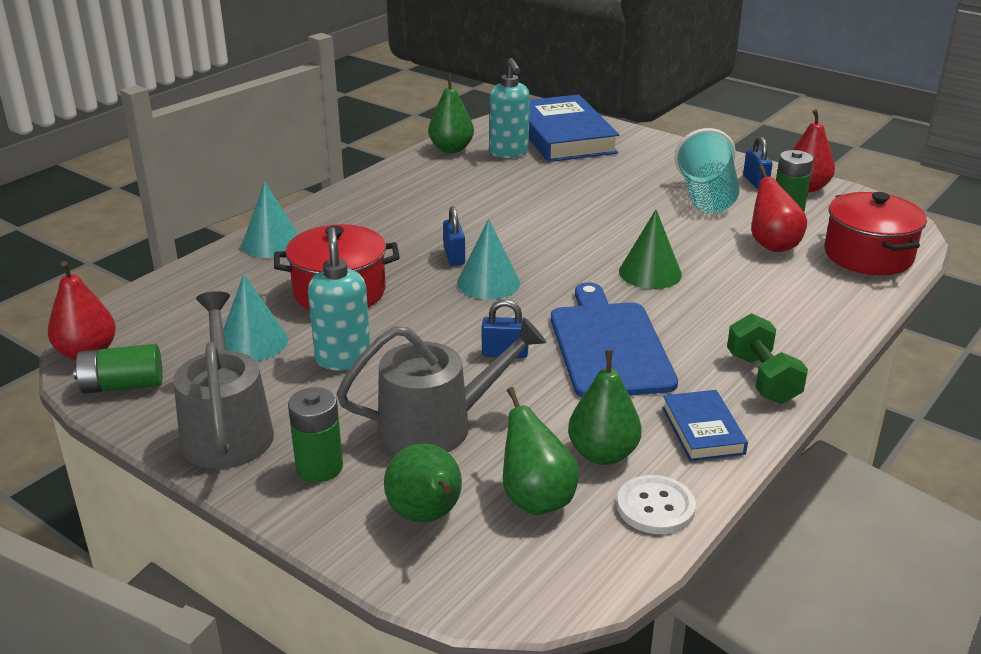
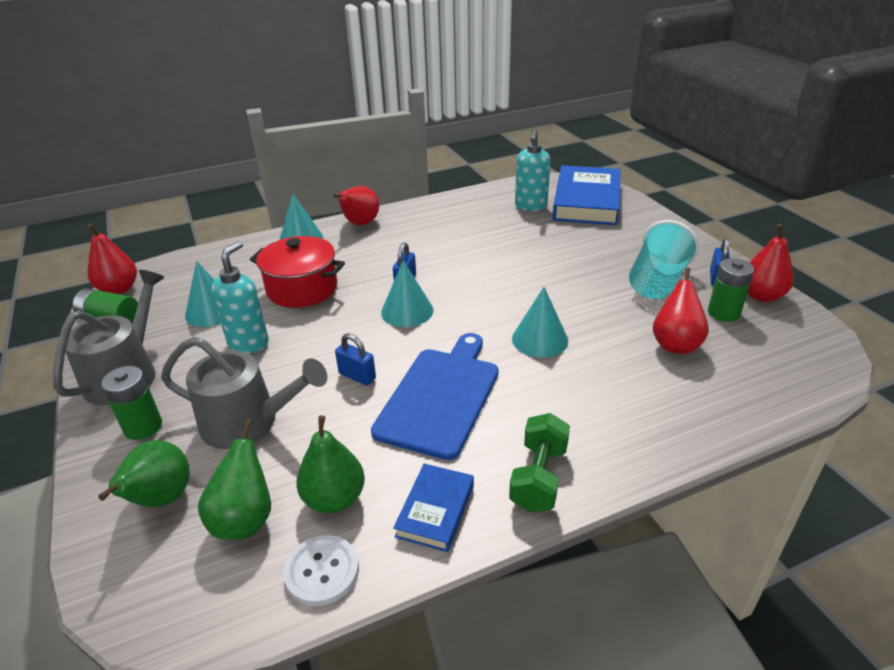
camera: 30 degrees right, 5 degrees up
green pear [428,74,474,153] -> none
green cone [619,210,682,289] -> turquoise cone [512,287,568,358]
red pot [824,192,927,275] -> none
none -> red pear [333,186,379,225]

